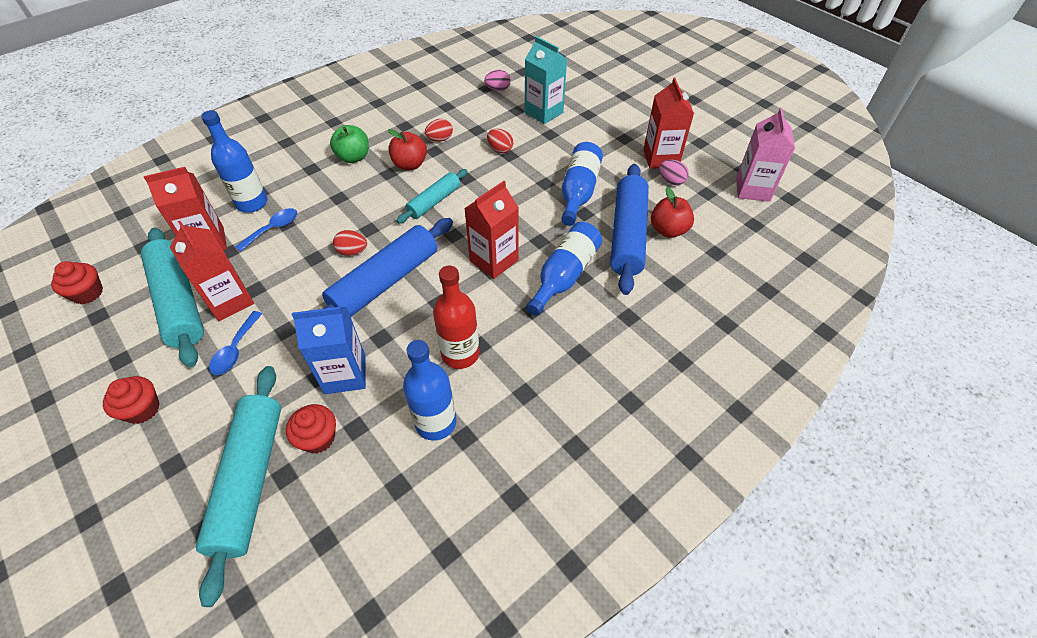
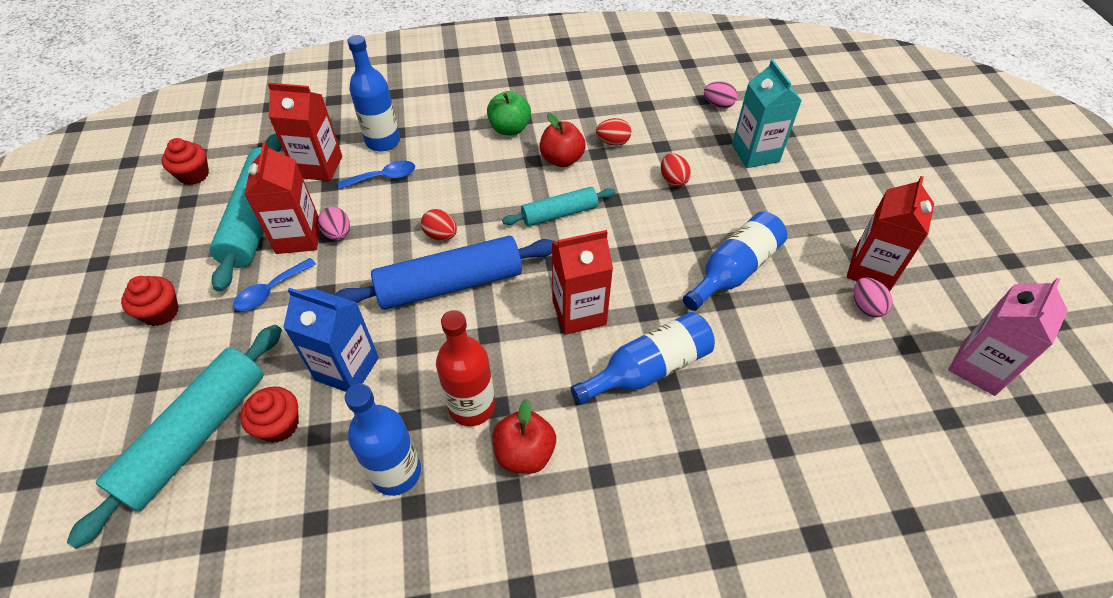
camera: 30 degrees right, 0 degrees up
blue rolling pin [610,164,649,295] -> none
red apple [651,187,694,238] -> red apple moved to [492,399,556,474]
none -> pink egg [318,207,350,240]

